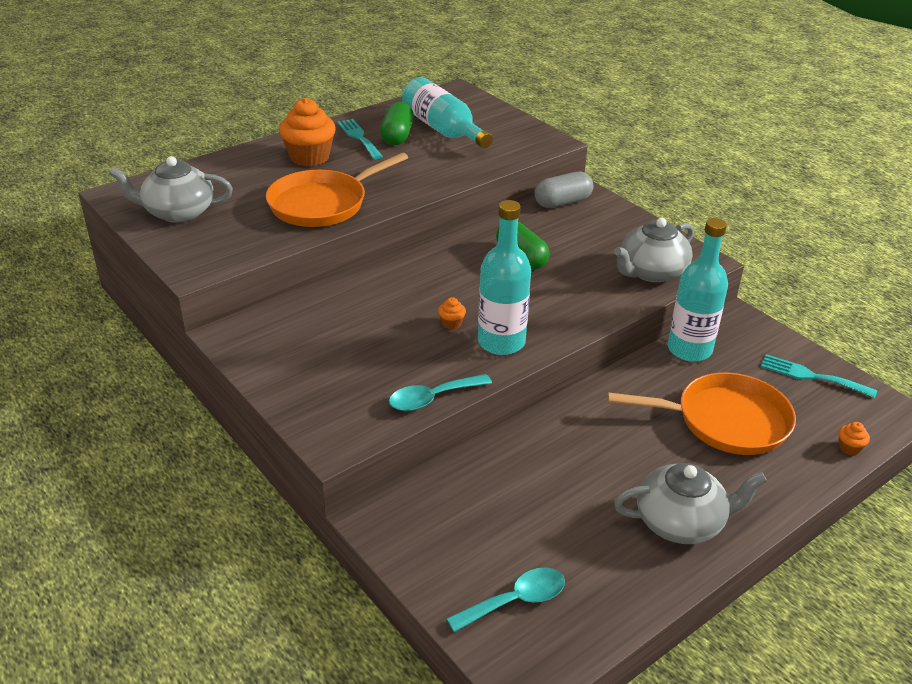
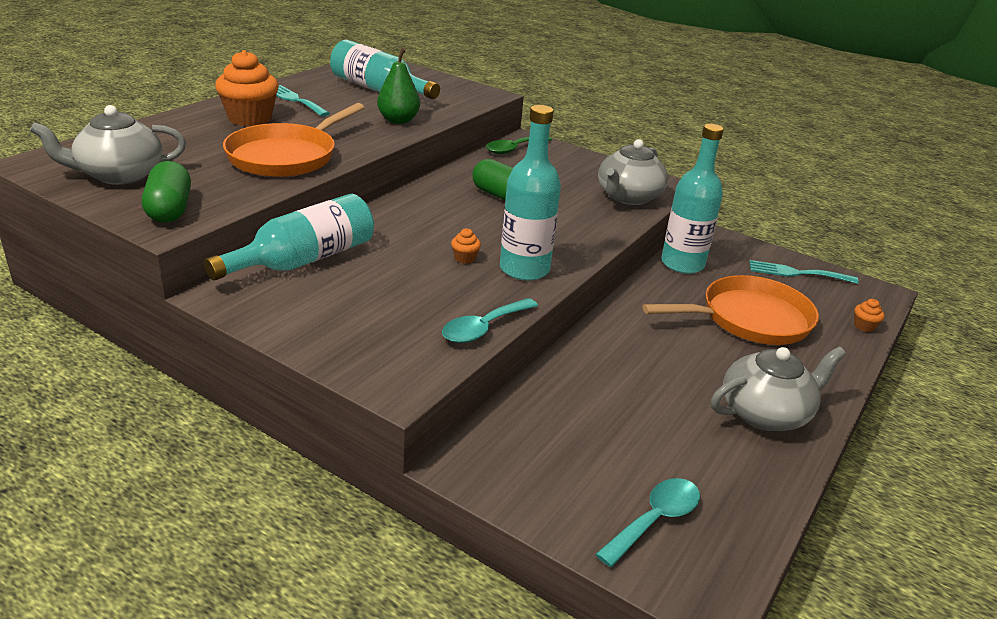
camera: 20 degrees left, 5 degrees down
green capsule [380,102,414,145] -> green capsule moved to [142,161,191,223]
grey capsule [535,172,593,208] -> green spoon [486,137,552,154]
none -> turquoise bottle [204,194,374,280]
none -> green pear [377,48,420,124]

